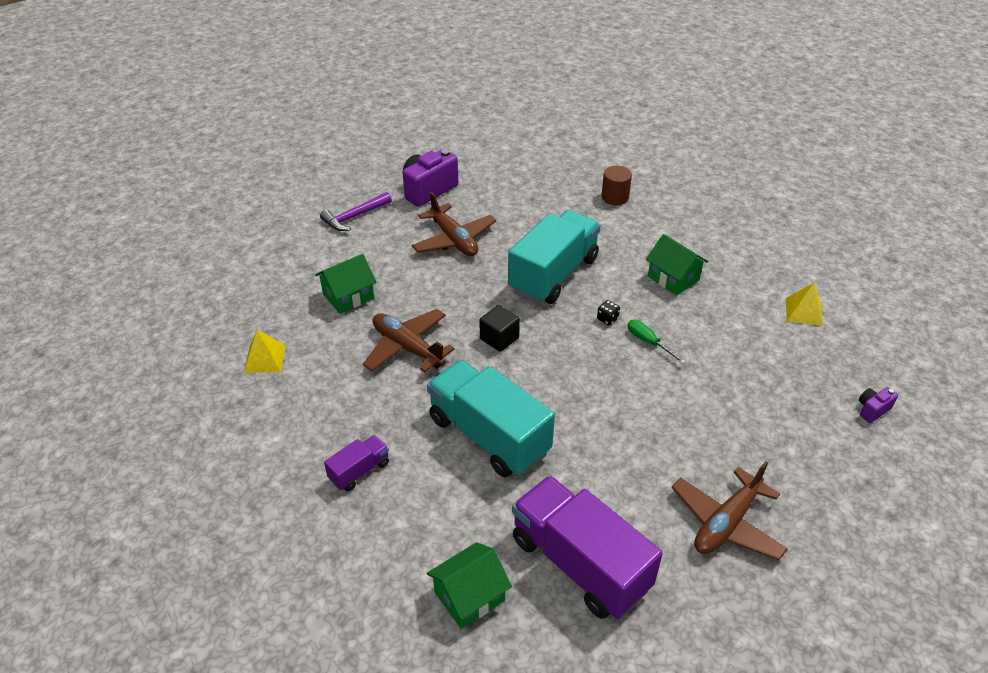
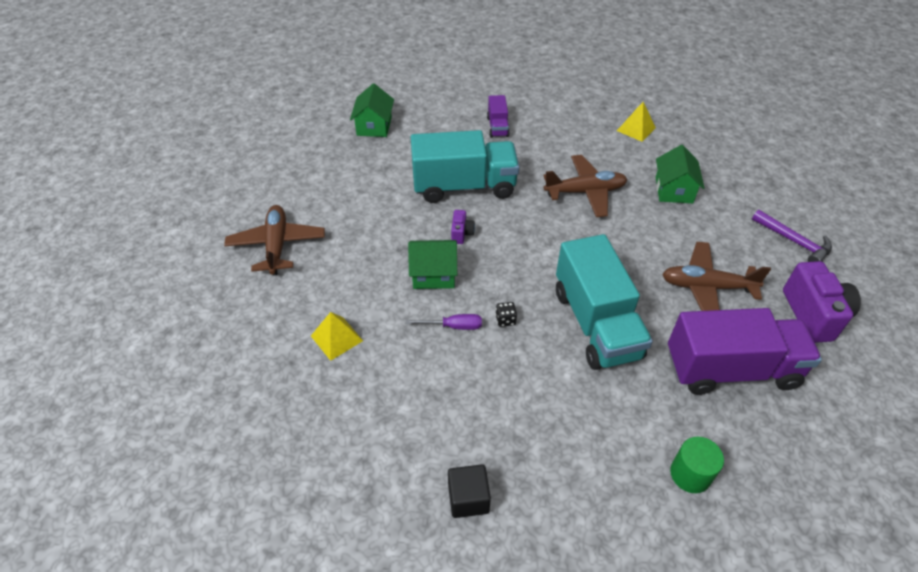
camera: 130 degrees right, 5 degrees up
purple hammer [320,192,392,231] -> purple hammer turned 135 degrees clockwise [752,210,832,262]
black cube [479,305,520,352] -> black cube moved to [448,464,491,518]
purple truck [512,475,663,619] -> purple truck moved to [668,308,822,395]
brown cylinder [601,166,632,205] -> green cylinder [670,437,724,493]
green screwdriver [627,320,686,364] -> purple screwdriver [405,314,482,330]
green house [646,234,708,295] -> green house moved to [408,240,457,289]
yellow pyramid [786,283,823,326] -> yellow pyramid moved to [311,312,363,361]
purple camera [859,387,898,423] -> purple camera moved to [451,210,475,244]

